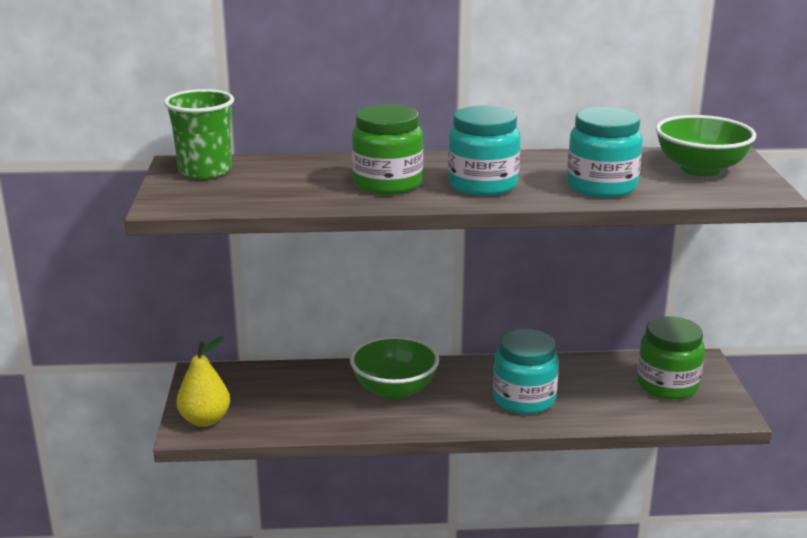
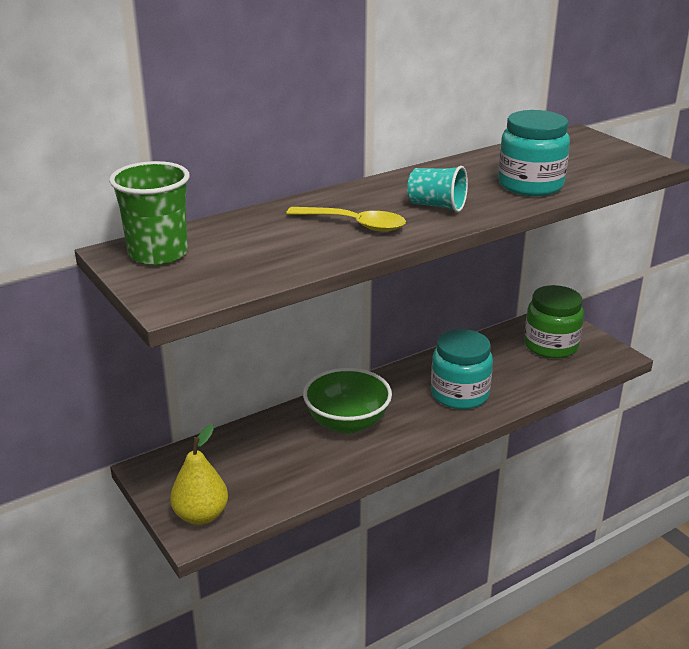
camera: 30 degrees left, 5 degrees up
green jar [352,104,423,195] -> yellow spoon [286,207,406,232]
turquoise jar [448,105,521,196] -> turquoise cup [407,166,468,212]
green bowl [656,115,756,176] -> none

